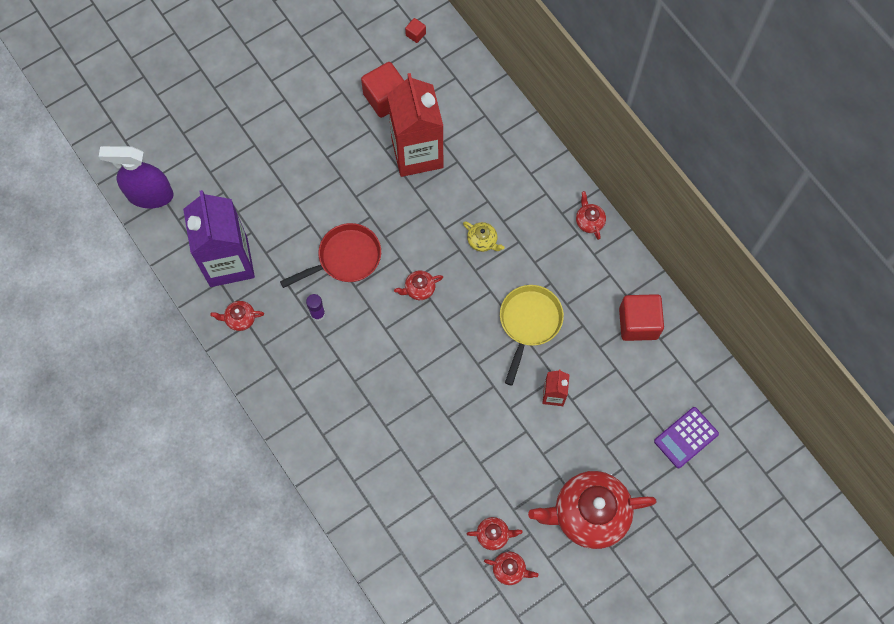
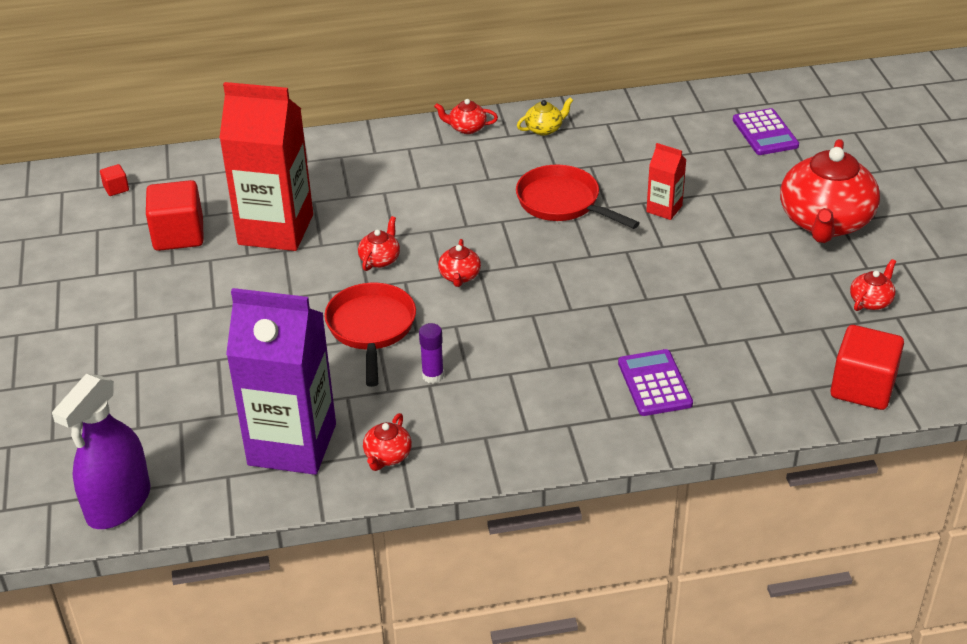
camera: 65 degrees left, 30 degrees down
yellow teapot [463,221,505,252] -> yellow teapot moved to [517,97,573,135]
red teapot [467,517,523,550] -> red teapot moved to [358,216,400,271]
yellow pan [500,285,564,386] -> red pan [516,165,640,229]
red cube [619,294,664,341] -> red cube moved to [830,325,904,410]
none -> purple calculator [618,349,693,416]

